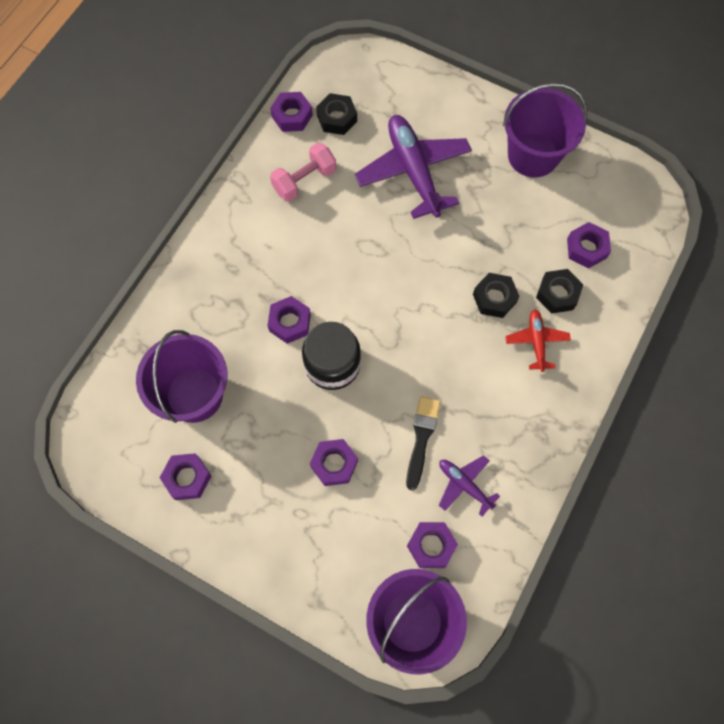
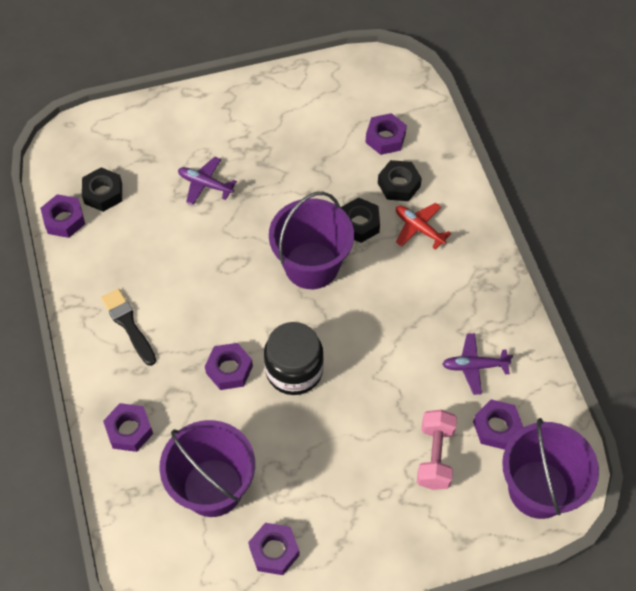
camera: 45 degrees left, 10 degrees down
pink dumbbell [270,143,336,202] -> pink dumbbell moved to [417,410,457,490]
purple nut [310,439,358,486] -> purple nut moved to [103,403,153,452]
purple plane [355,115,472,219] -> purple plane [178,157,237,205], size x0.50
black brush [406,396,440,490] -> black brush moved to [101,288,156,366]
purple bucket [503,83,587,178] -> purple bucket moved to [269,192,354,289]

